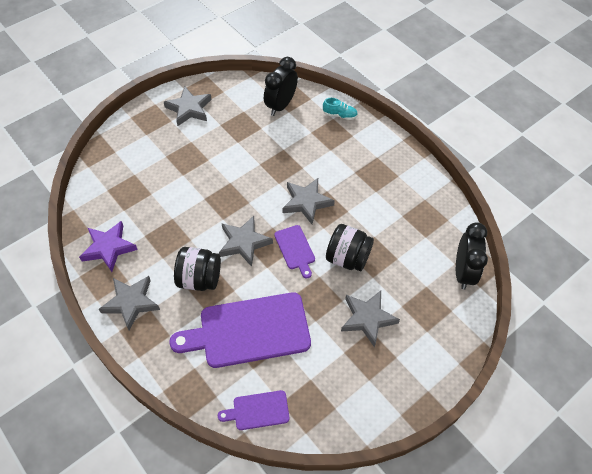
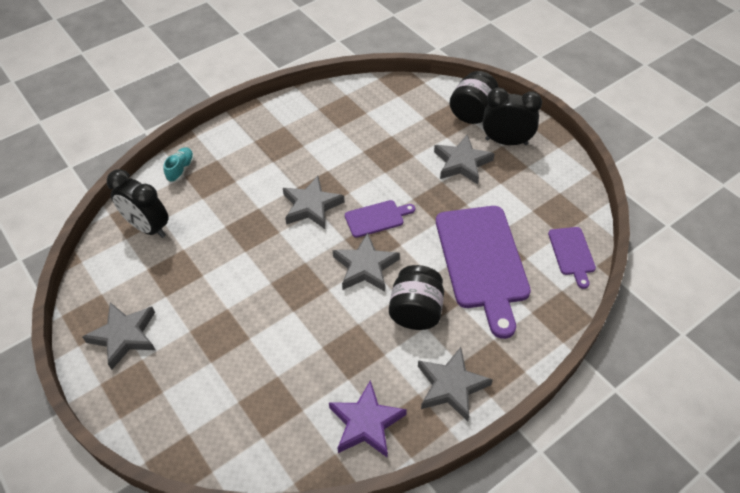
camera: 85 degrees left, 5 degrees down
black jar [326,224,374,271] -> black jar moved to [450,71,499,124]
black clock [456,222,488,289] -> black clock moved to [483,88,542,145]

